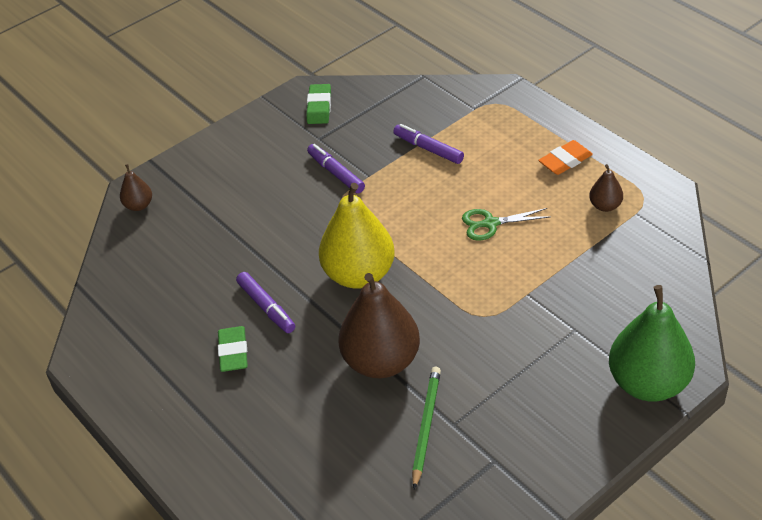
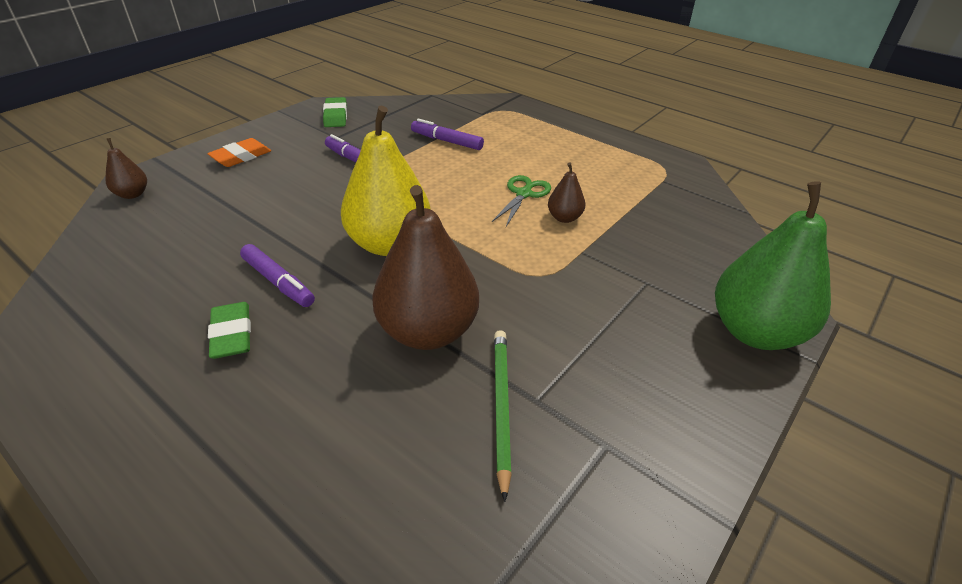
camera: 15 degrees left, 5 degrees down
green scissors [462,208,550,241] -> green scissors turned 135 degrees clockwise [492,175,551,227]
orange eraser [538,140,593,175] -> orange eraser moved to [207,138,271,167]
brown pear [589,164,623,212] -> brown pear moved to [548,163,585,223]

